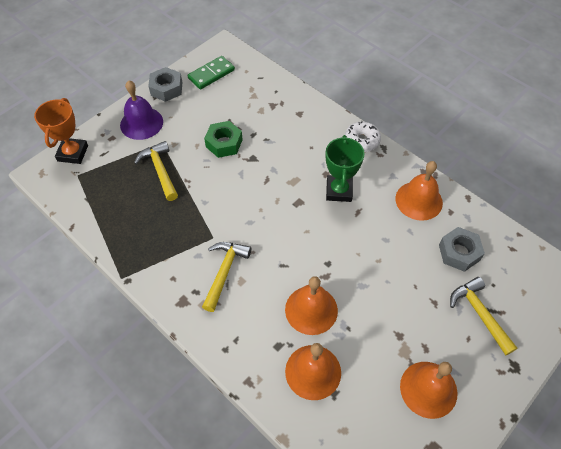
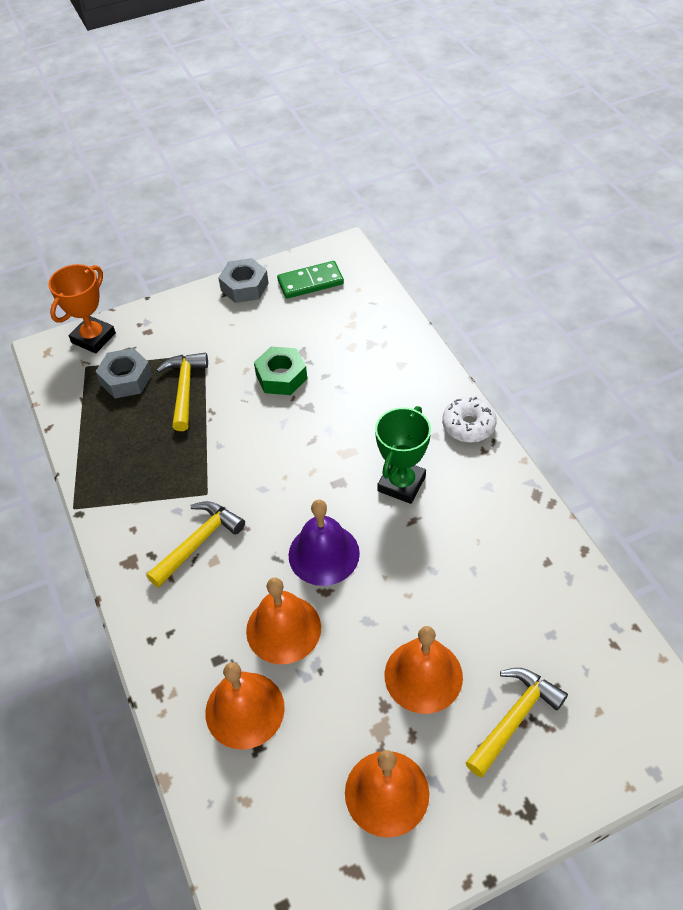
camera: 25 degrees right, 5 degrees down
purple bell [120,80,163,140] -> purple bell moved to [289,499,360,586]
orange bell [395,161,443,221] -> orange bell moved to [385,626,463,714]
grey nut [439,227,485,272] -> grey nut moved to [95,348,152,398]
yellow hammer [450,277,517,356] -> yellow hammer turned 45 degrees clockwise [466,668,568,777]

